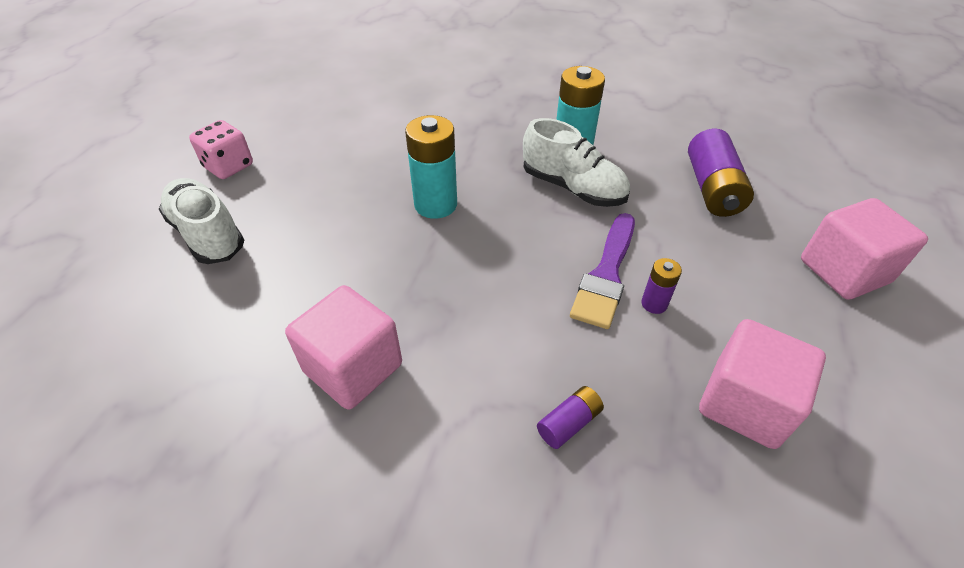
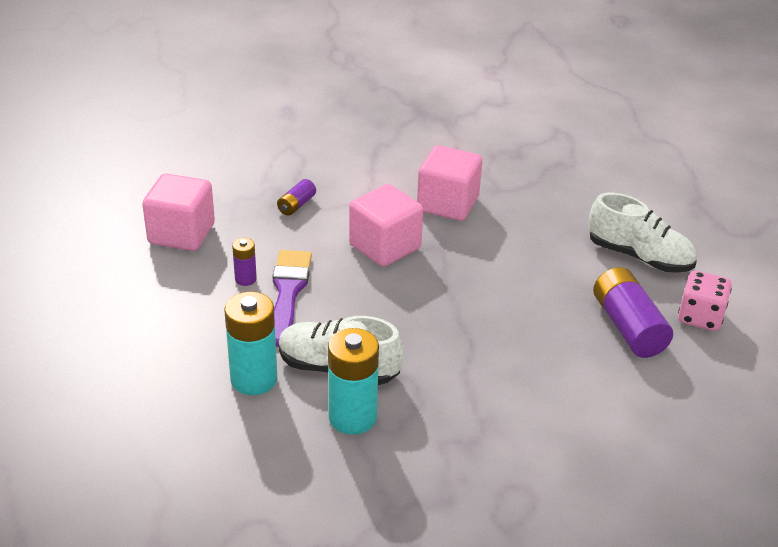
camera: 160 degrees right, 10 degrees down
turquoise battery [405,115,457,219] -> turquoise battery moved to [225,292,277,395]
purple battery [688,129,754,217] -> purple battery moved to [593,267,673,358]
pink cube [801,198,928,300] -> pink cube moved to [349,184,423,267]

